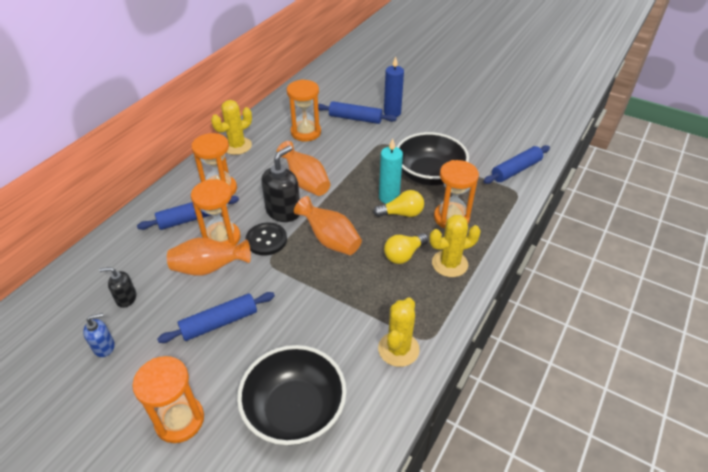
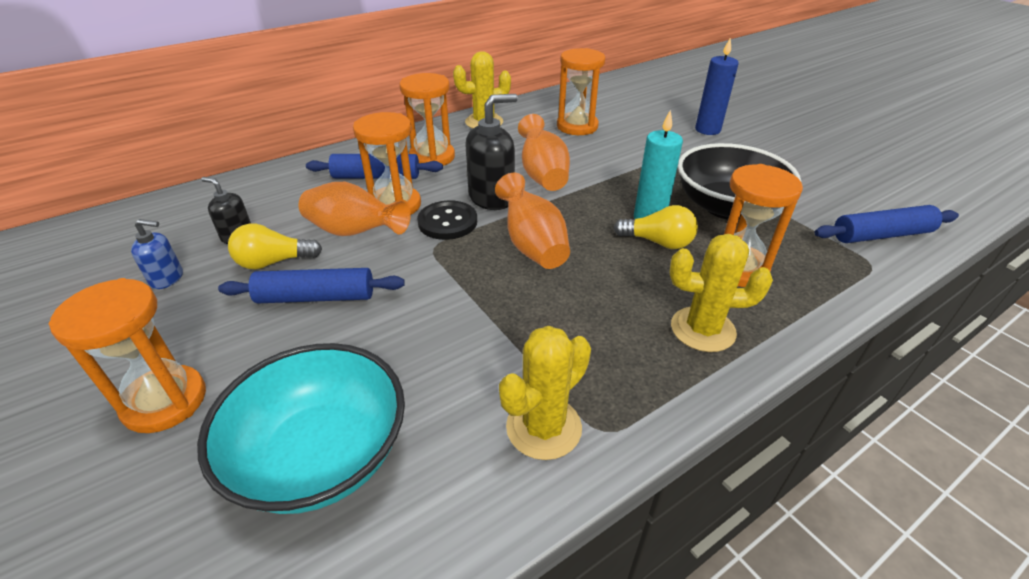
camera: 25 degrees right, 5 degrees down
black bowl [237,345,347,445] -> turquoise bowl [197,343,405,514]
blue rolling pin [318,101,397,124] -> none
yellow light bulb [384,233,429,264] -> yellow light bulb moved to [228,224,322,270]

